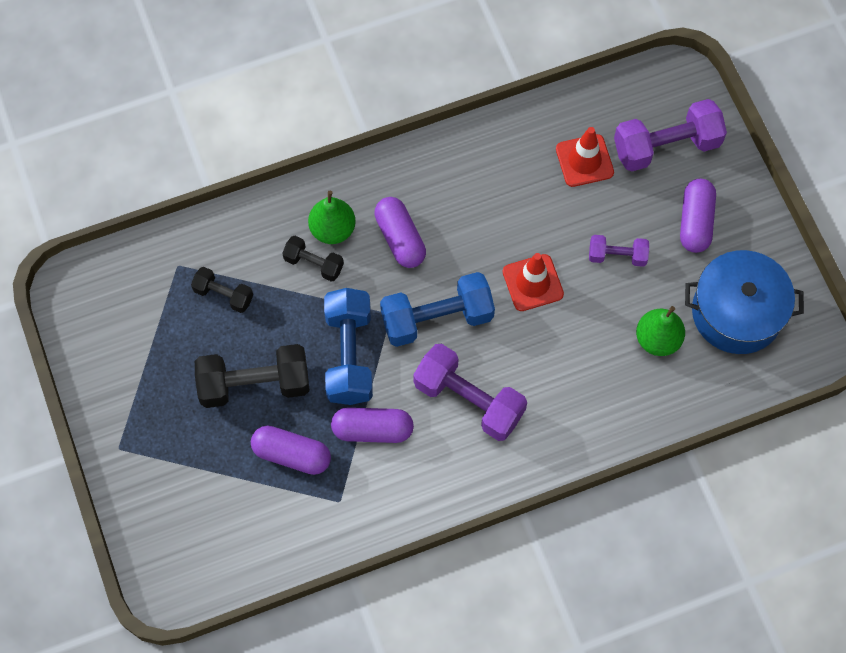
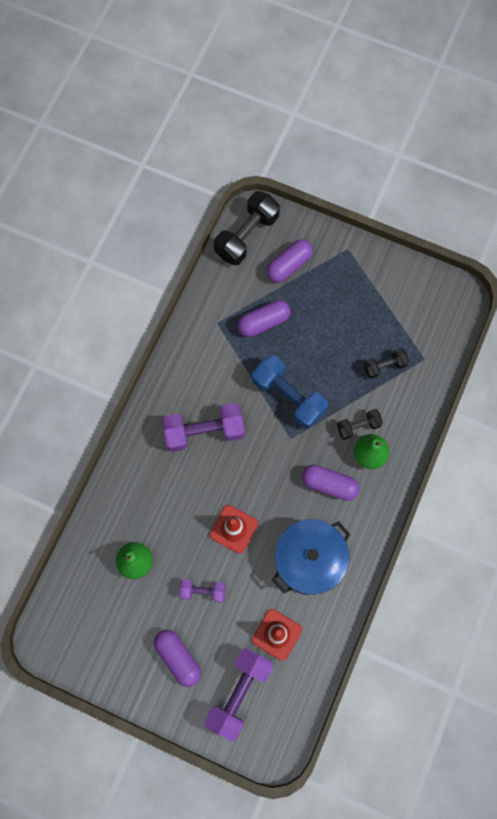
camera: 135 degrees right, 5 degrees up
black dumbbell [195,344,310,408] -> black dumbbell moved to [214,191,280,266]
purple capsule [331,407,414,443] -> purple capsule moved to [266,239,313,283]
blue dumbbell [380,272,495,347] -> none
purple dumbbell [589,235,649,267] -> purple dumbbell turned 45 degrees clockwise [179,579,226,603]
blue pot [685,250,804,354] -> blue pot moved to [272,519,351,595]

